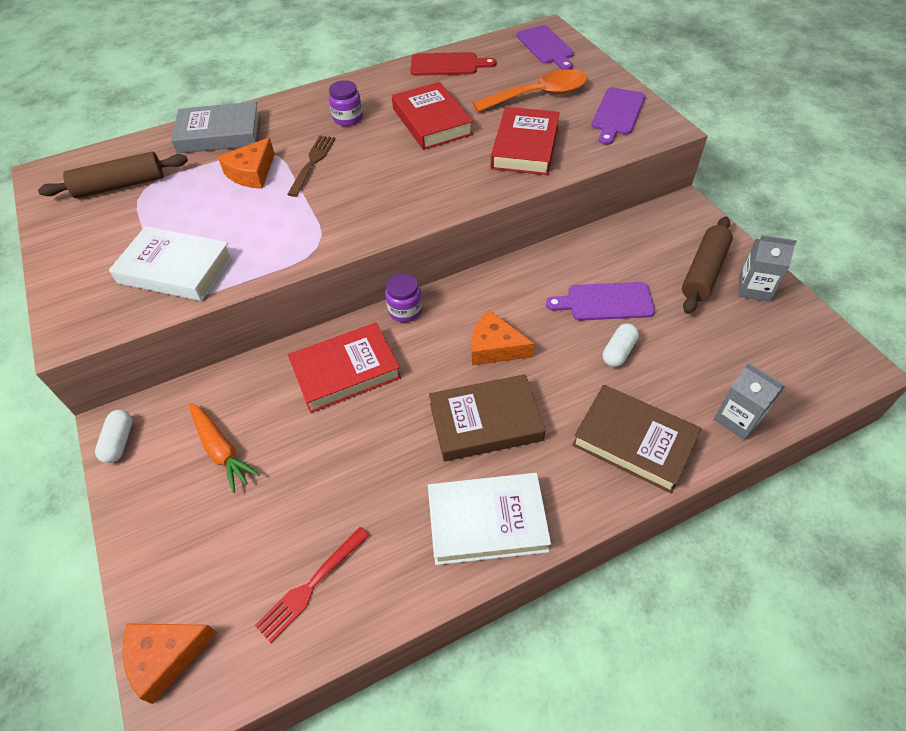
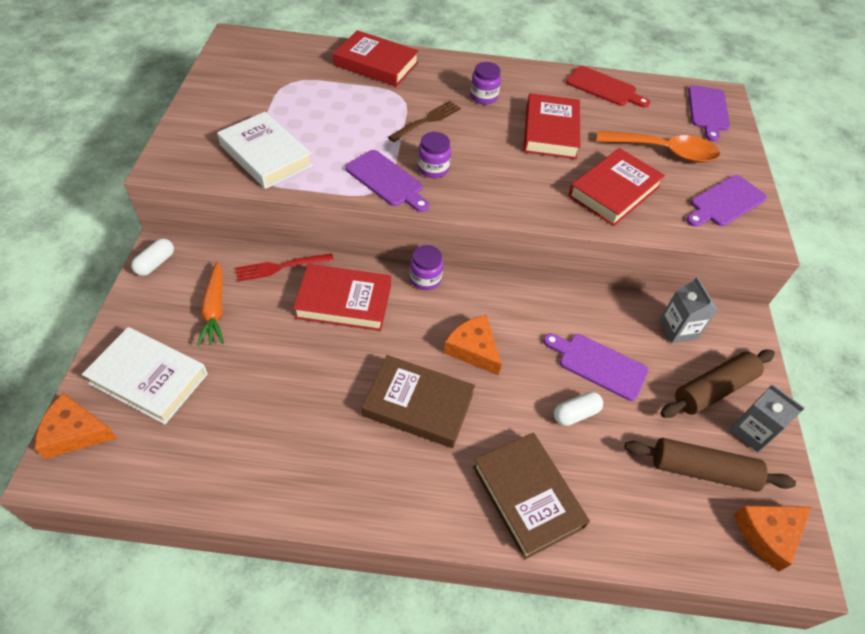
camera: 25 degrees right, 0 degrees up
brown rolling pin [38,151,188,198] -> brown rolling pin moved to [624,438,796,492]
grey book [171,102,261,154] -> red book [333,30,419,87]
orange cheese [218,137,275,189] -> orange cheese moved to [734,506,812,572]
red fork [255,527,369,643] -> red fork moved to [235,253,334,282]
white book [428,473,551,565] -> white book moved to [82,327,208,424]
grey carton [714,363,785,440] -> grey carton moved to [659,277,718,343]
none -> purple cutting board [345,150,429,212]
none -> purple jar [418,132,451,178]

